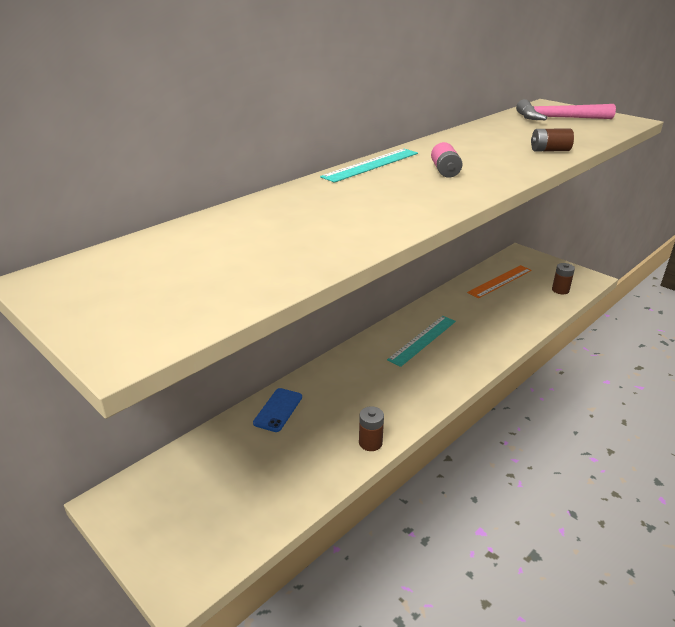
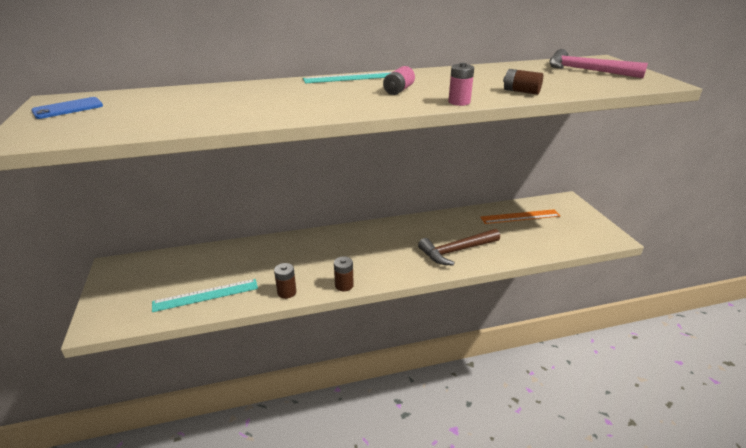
camera: 30 degrees right, 0 degrees up
blue phone [253,388,302,432] -> blue phone moved to [31,97,103,119]
turquoise ruler [387,316,456,367] -> turquoise ruler moved to [152,279,258,312]
brown battery [552,263,575,294] -> brown battery moved to [334,256,354,291]
none -> brown hammer [418,229,500,266]
none -> pink battery [448,63,474,106]

